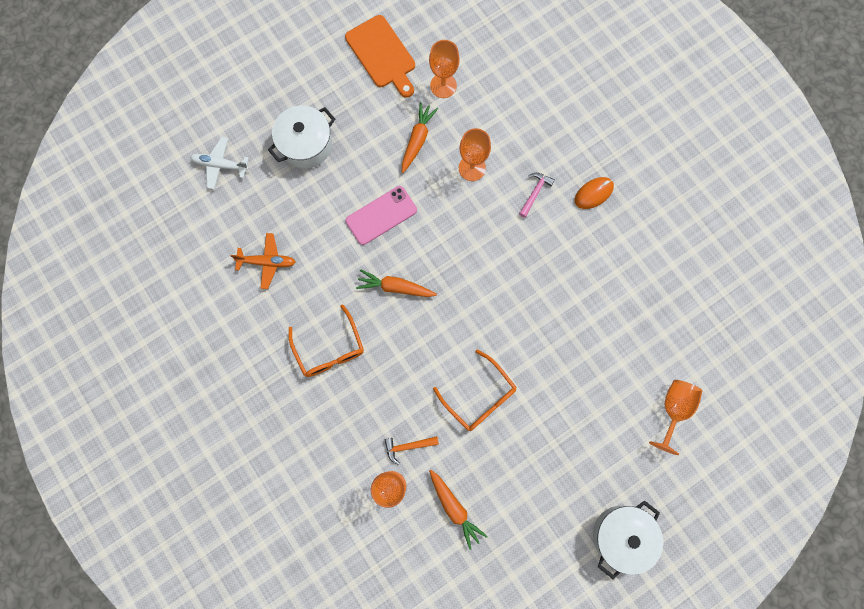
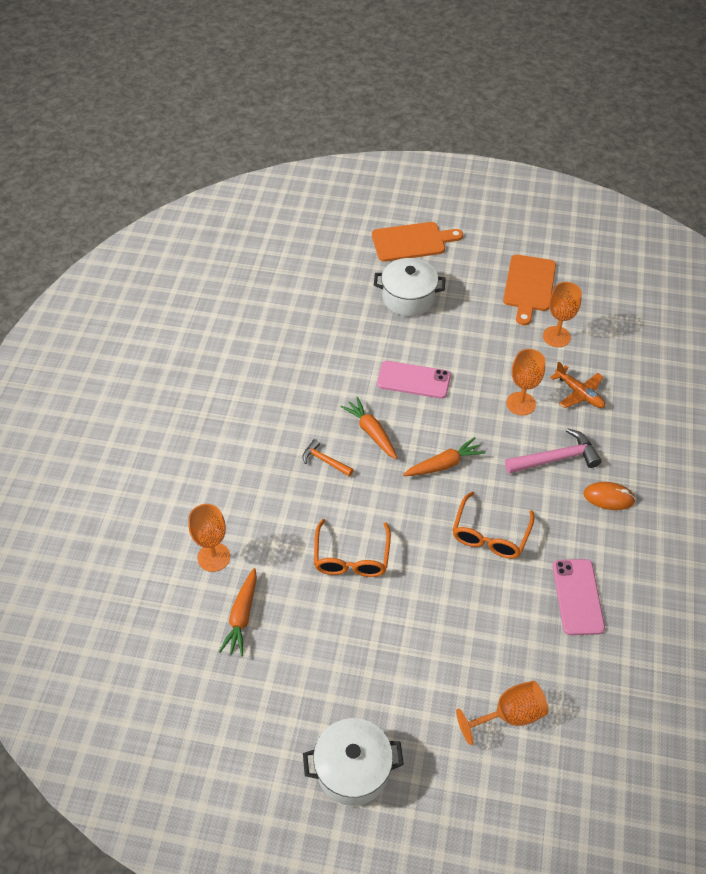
camera: 45 degrees right, 25 degrees down
white plane [190,137,249,189] -> none
orange plane [231,233,296,289] -> orange plane moved to [550,361,605,408]
orange glasses [289,304,364,377] -> orange glasses moved to [453,491,534,559]
orange hammer [384,436,439,465] -> orange hammer moved to [303,439,353,477]
orange carrot [402,102,438,173] -> orange carrot moved to [403,437,485,476]
pink hammer [519,173,555,218] -> pink hammer [505,428,601,474], size x1.70
none -> orange cutting board [372,222,463,262]
none -> pink phone [553,559,605,635]

